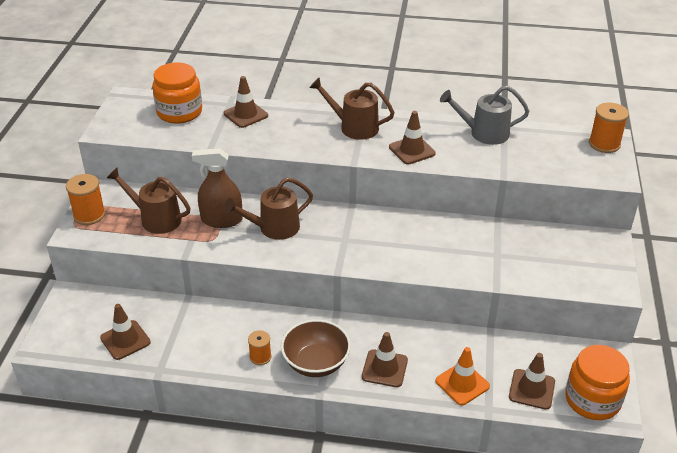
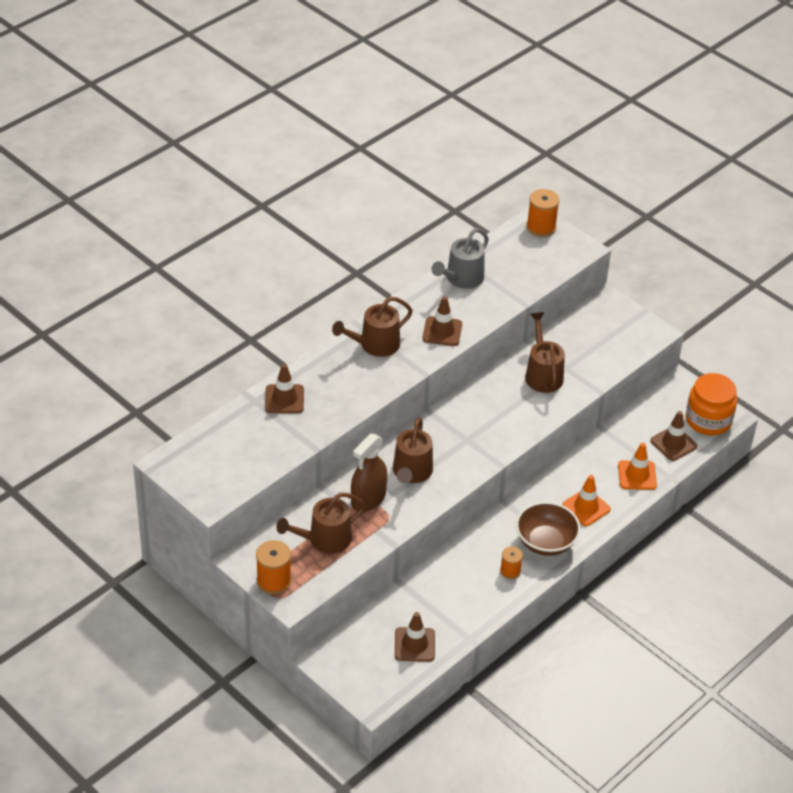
camera: 55 degrees left, 5 degrees up
orange jar [152,63,202,124] -> none
brown traffic cone [362,332,408,387] -> orange traffic cone [562,475,611,526]
none -> brown watering can [525,312,565,393]

